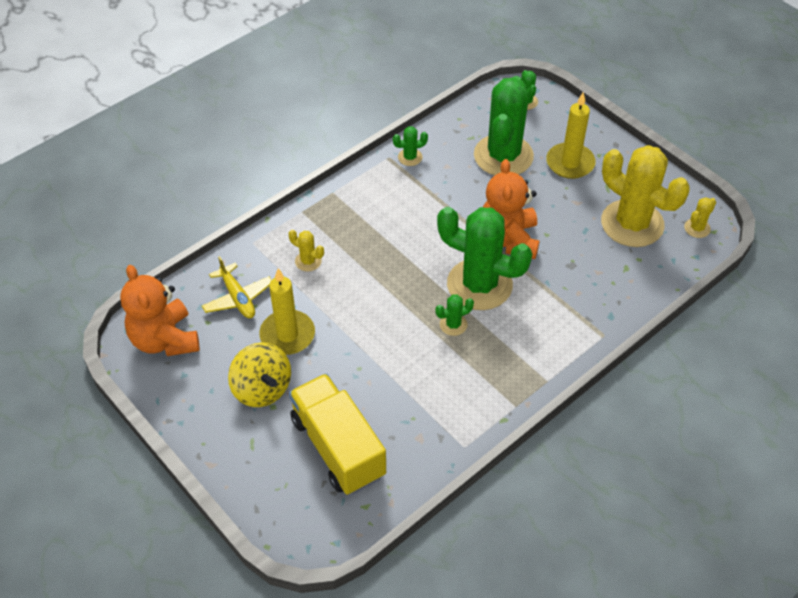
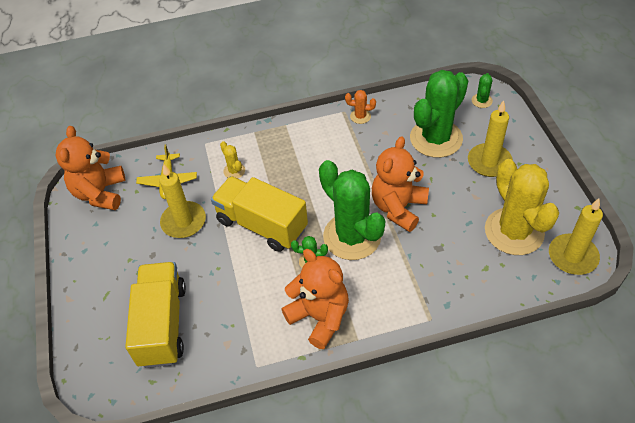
camera: 30 degrees right, 0 degrees up
yellow spinning top [228,342,291,407] -> none
green cactus [393,126,428,166] -> orange cactus [345,90,376,124]
yellow cactus [684,197,716,238] -> yellow candle [549,198,603,275]
none -> yellow truck [211,176,308,252]
none -> orange teddy bear [281,249,349,349]

